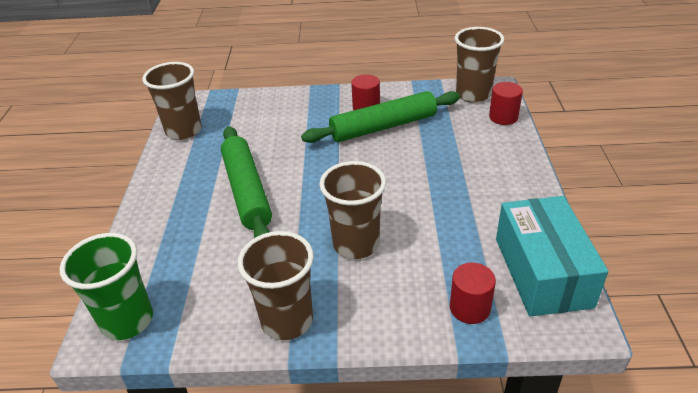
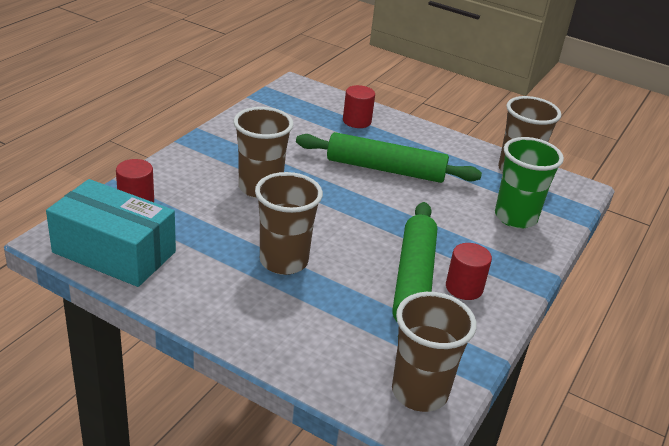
camera: 115 degrees right, 5 degrees down
green cup [60,233,153,340] -> green cup moved to [495,137,564,229]
brown cup [238,231,314,340] -> brown cup moved to [255,172,323,275]
red cylinder [489,82,523,125] -> red cylinder moved to [343,85,375,128]

